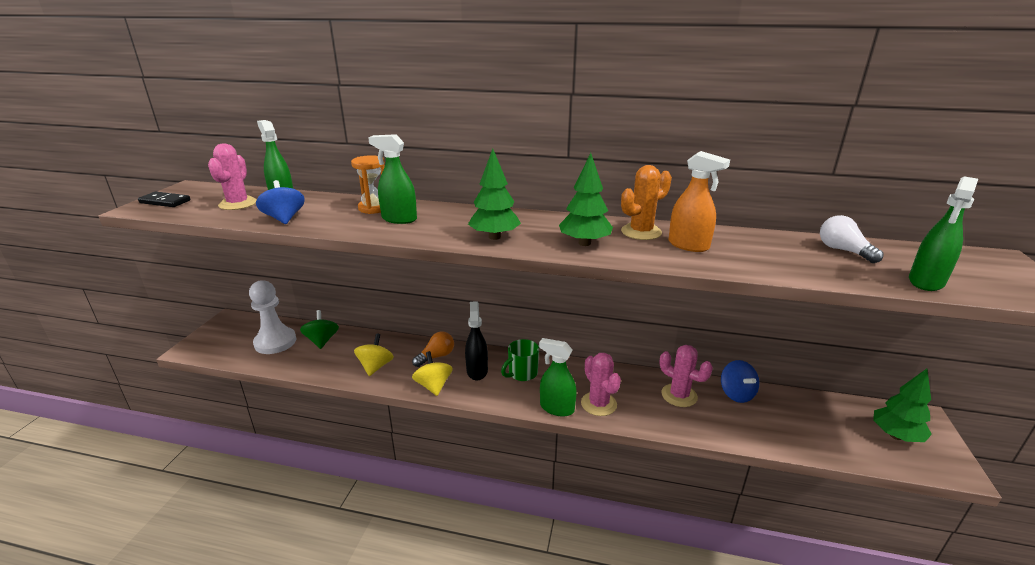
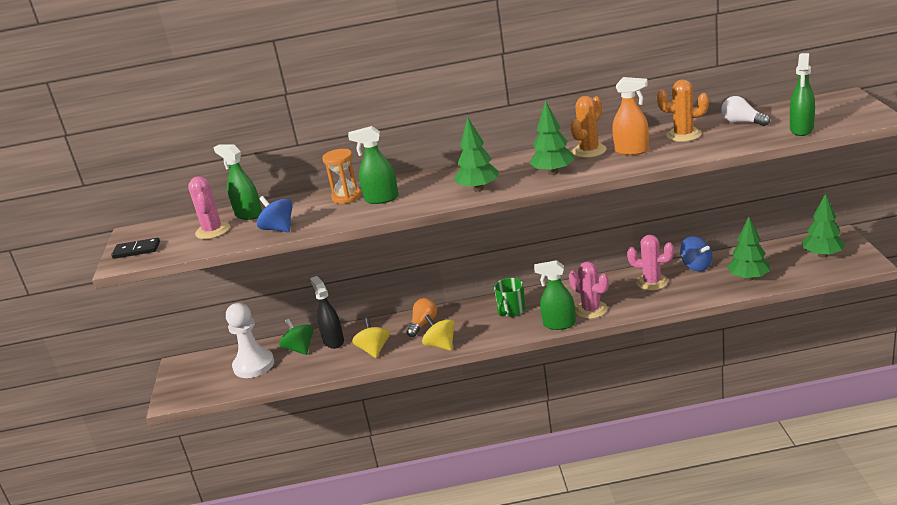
camera: 15 degrees left, 0 degrees up
black spray bottle [465,301,488,381] -> black spray bottle moved to [310,276,344,349]
none -> orange cactus [657,79,709,142]
none -> green tree [727,217,770,281]

